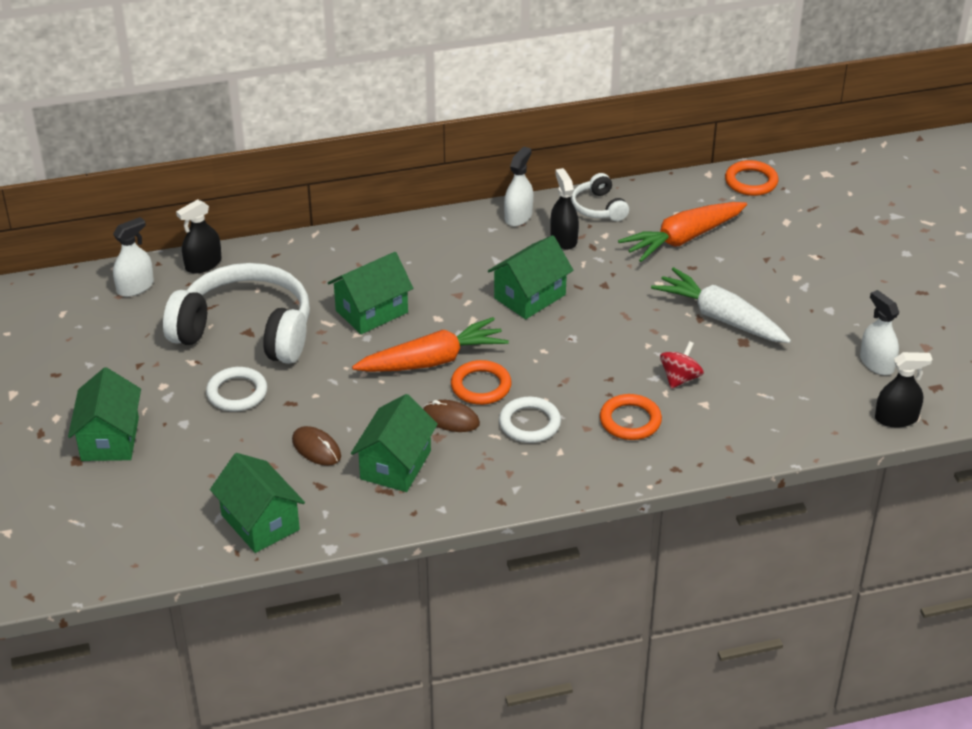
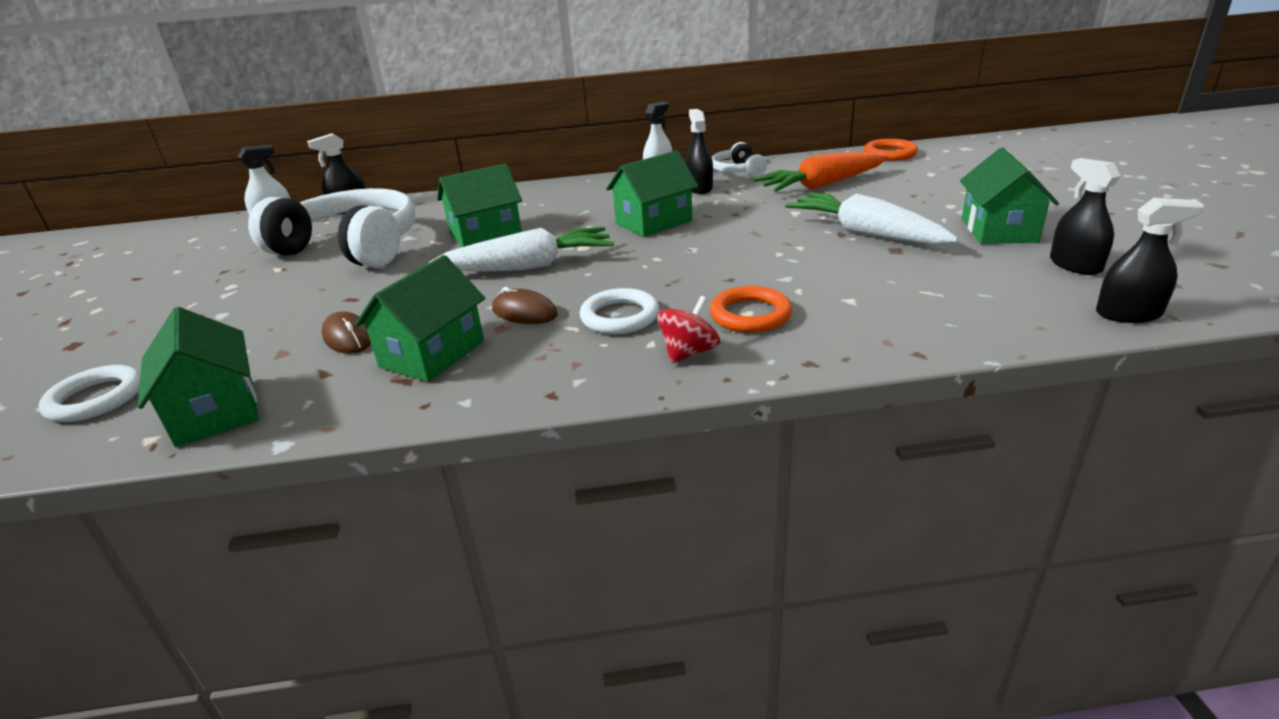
camera: 10 degrees right, 10 degrees down
green house [68,367,141,461] -> green house moved to [960,148,1059,244]
white ring [206,367,267,412] -> white ring moved to [39,365,141,422]
orange carrot [352,317,509,372] -> white carrot [428,227,614,272]
orange ring [451,360,512,405] -> none
red spinning top [660,341,704,389] -> red spinning top moved to [657,296,720,364]
white spray bottle [860,290,899,375] -> black spray bottle [1050,158,1121,275]

